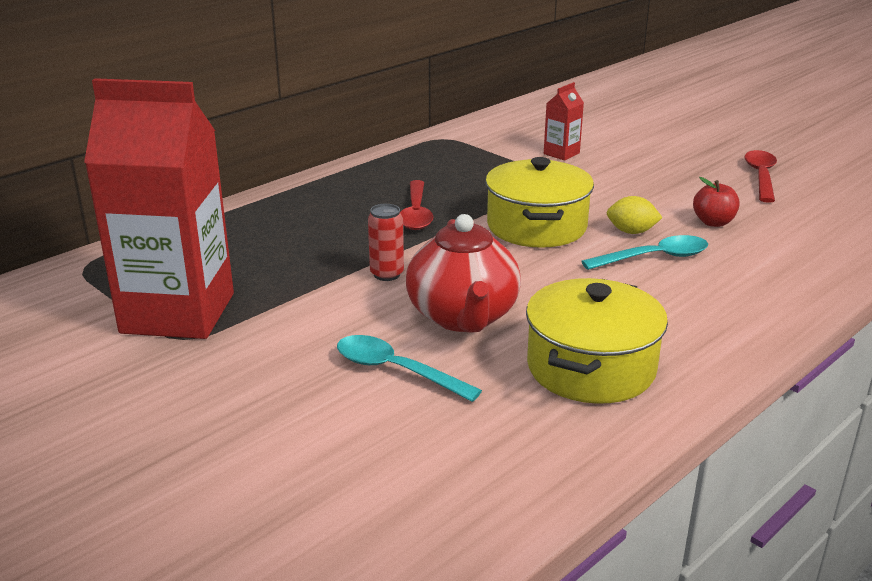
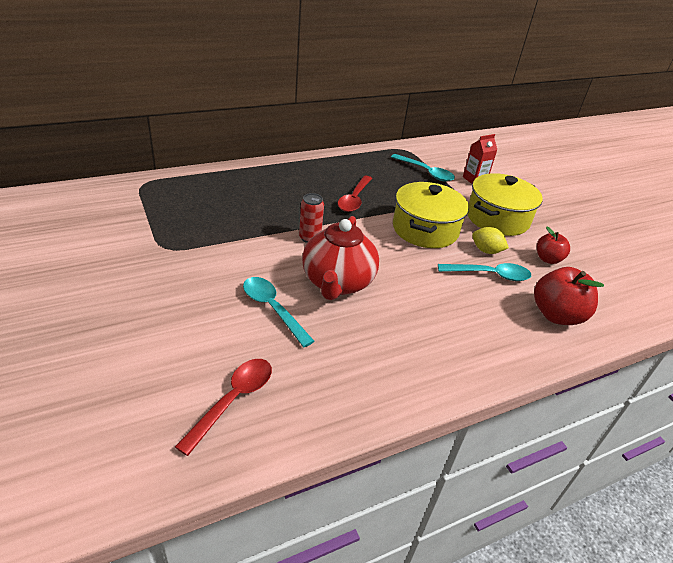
camera: 15 degrees right, 10 degrees up
red carton [84,78,234,339] -> none
yellow pot [526,278,668,404] -> yellow pot moved to [468,173,543,236]
red spoon [744,150,777,203] -> red spoon moved to [175,359,272,456]
none -> turquoise spoon [391,154,455,181]
none -> red apple [534,267,604,325]

